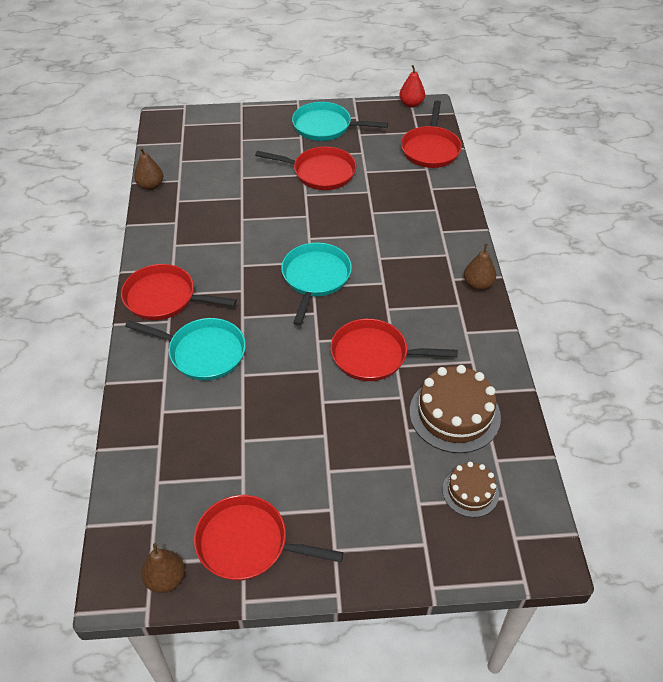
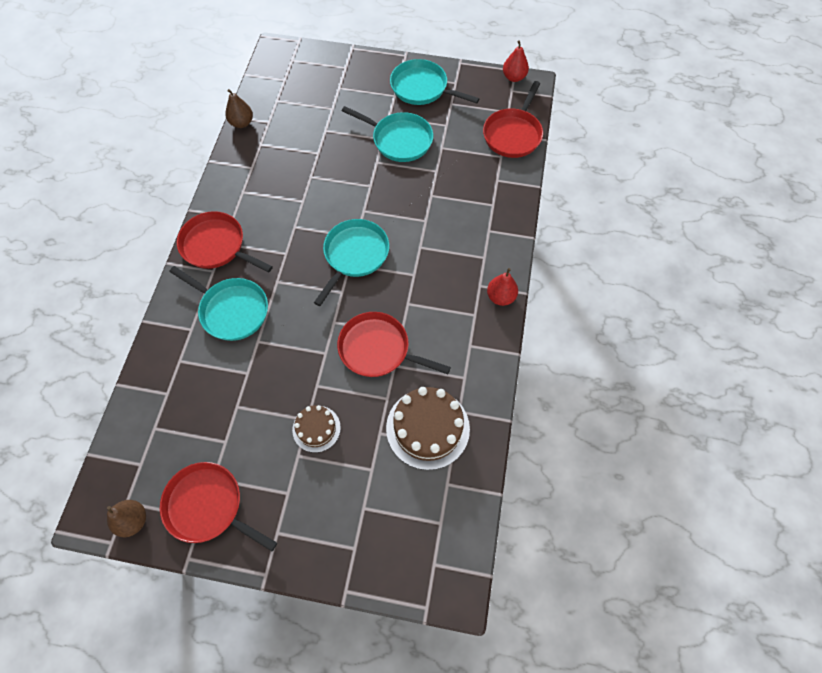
camera: 15 degrees right, 15 degrees up
red pan [255,147,357,190] -> turquoise pan [342,106,433,162]
brown cake [442,462,499,517] -> brown cake moved to [292,405,341,453]
brown pear [464,244,496,290] -> red pear [487,268,518,306]

